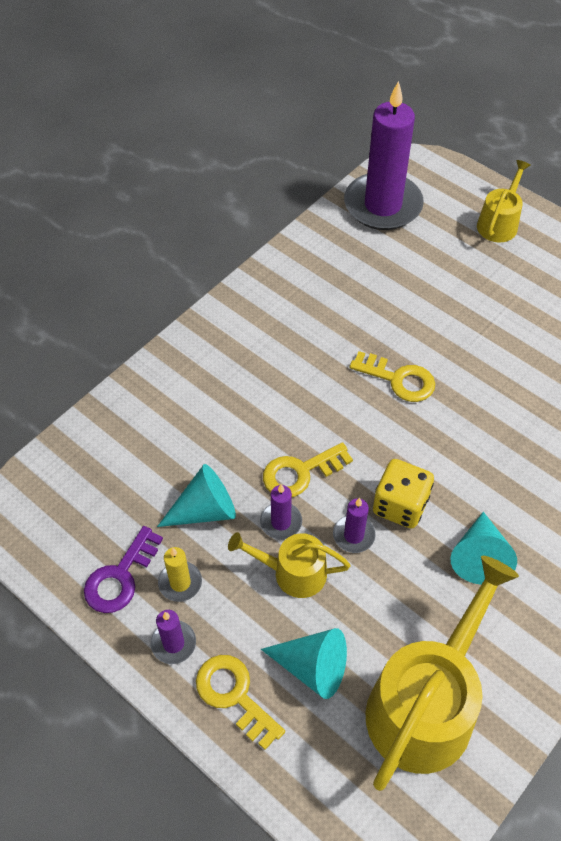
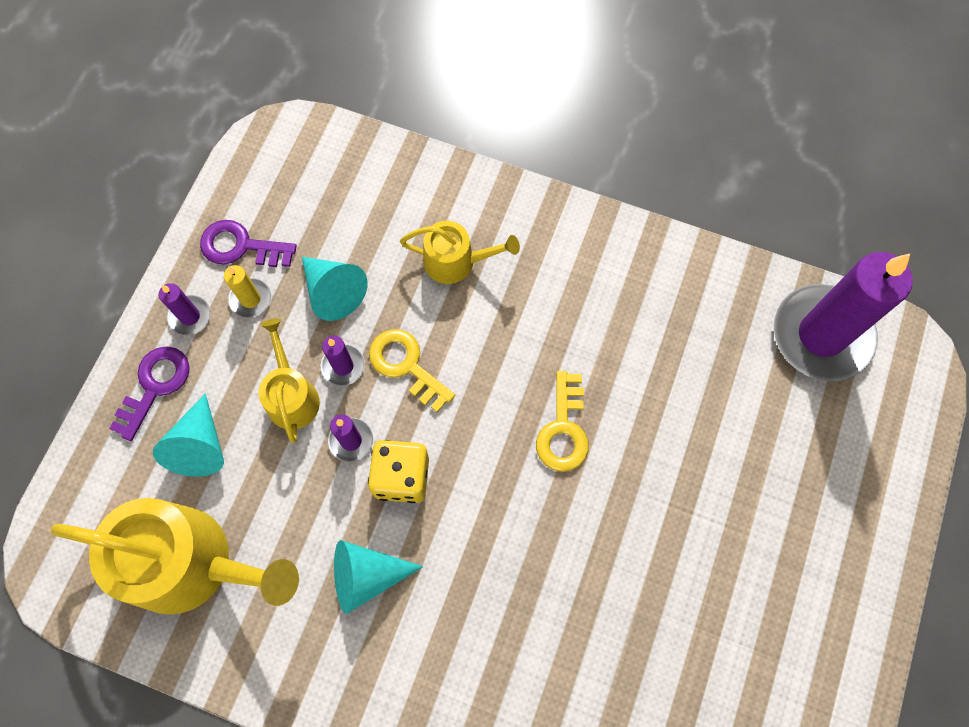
camera: 70 degrees right, 15 degrees up
yellow key [196,655,285,750] -> purple key [109,346,190,441]
yellow watering can [477,160,531,243] -> yellow watering can moved to [400,221,520,284]

